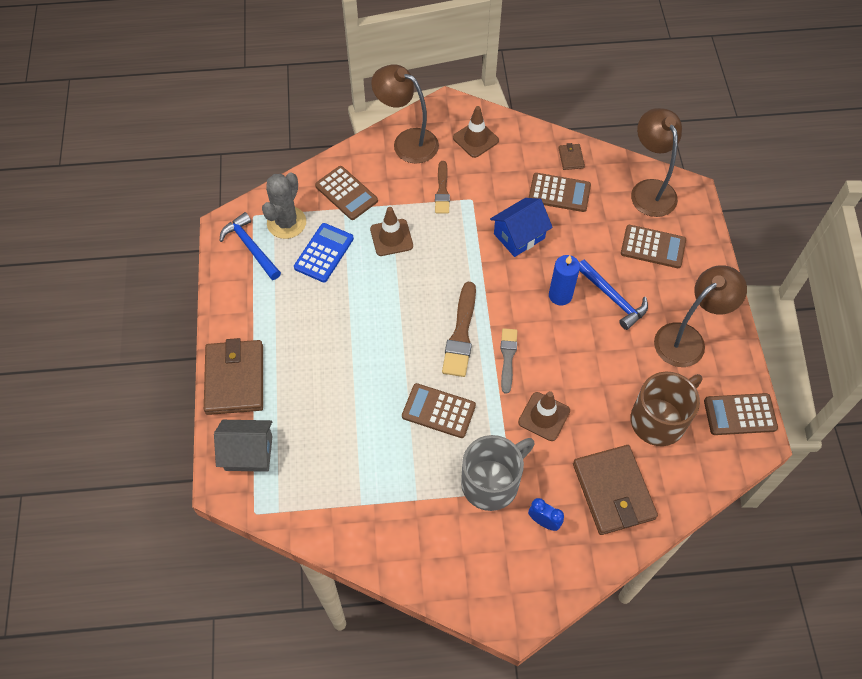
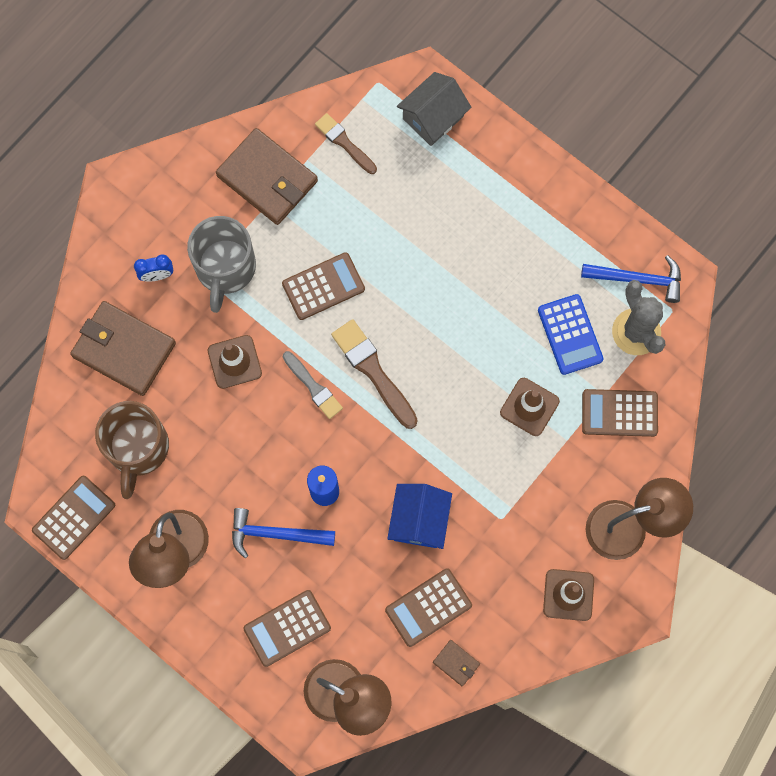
camera: 135 degrees right, 15 degrees up
brown wallet [204,338,263,415] -> brown wallet moved to [216,128,318,225]
brown brush [435,161,450,214] -> brown brush moved to [315,113,377,174]

